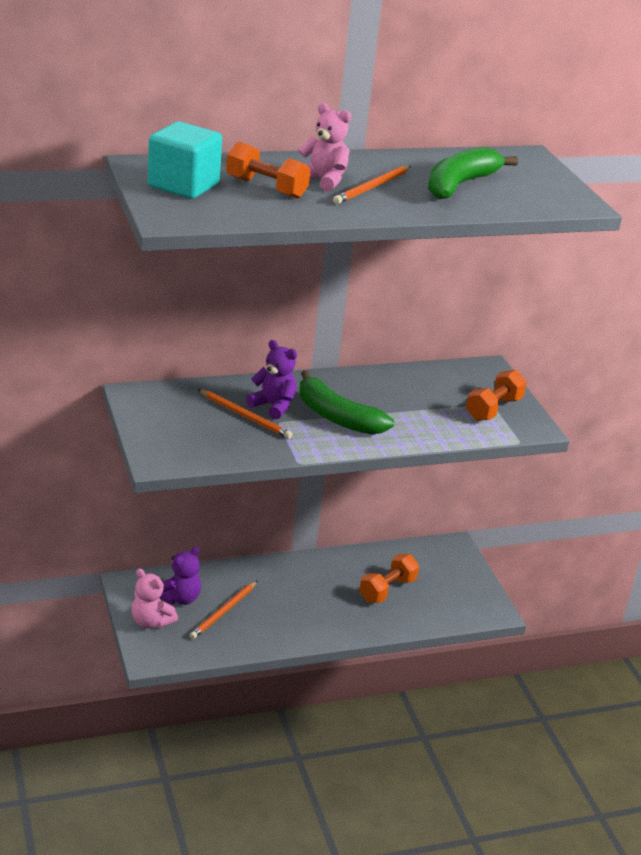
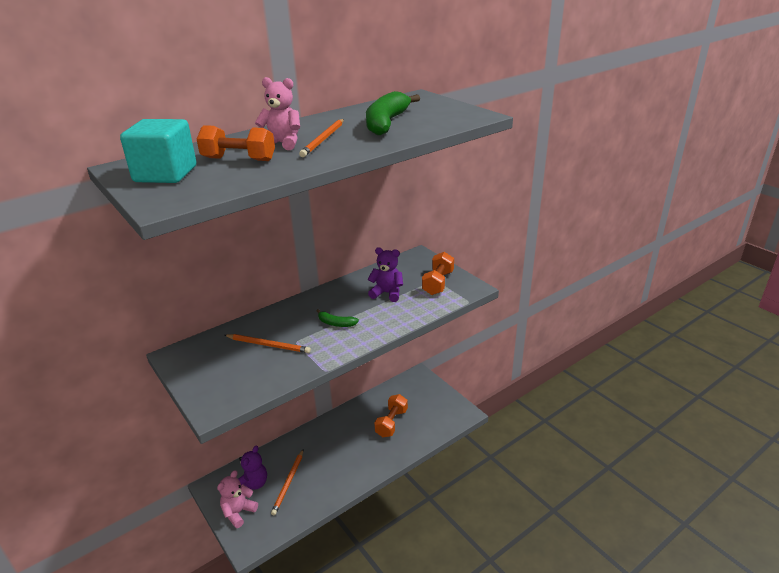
camera: 15 degrees left, 0 degrees up
pink teddy bear [131,568,178,628] -> pink teddy bear turned 105 degrees clockwise [217,470,258,528]
purple teddy bear [246,340,297,419] -> purple teddy bear moved to [368,247,403,302]
green banana [300,370,394,435] -> green banana [317,309,359,327], size x0.50

